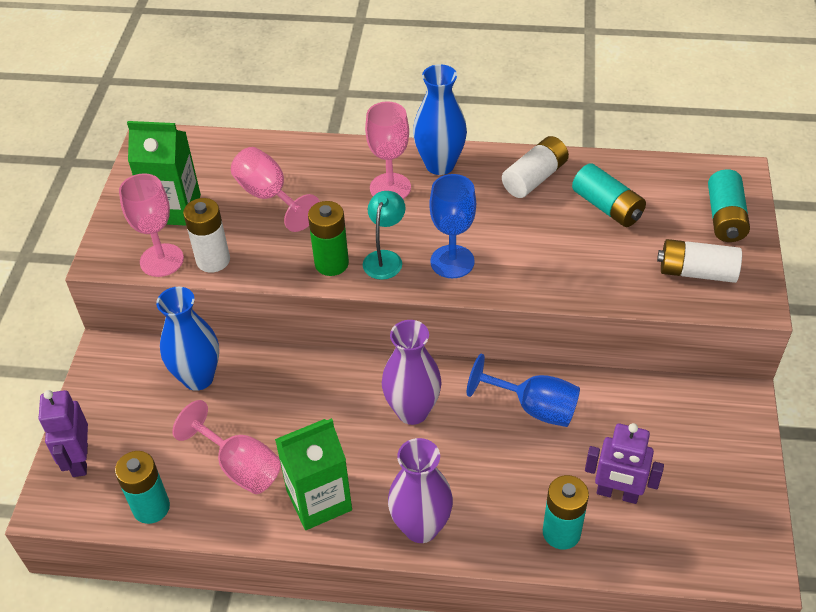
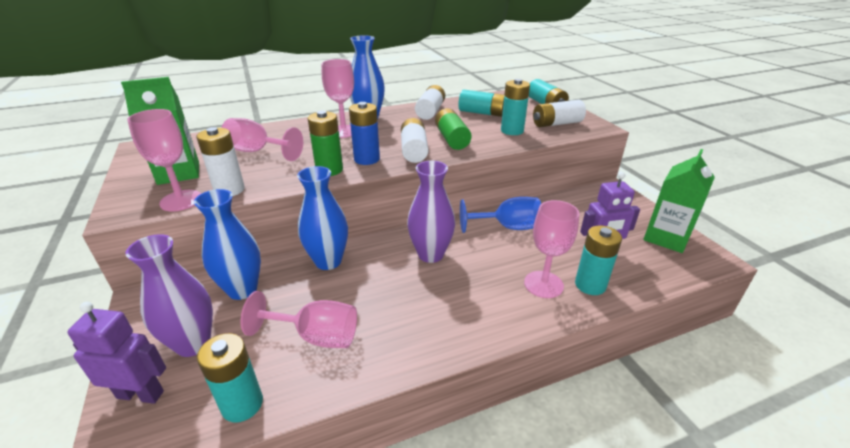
camera: 30 degrees left, 15 degrees down
purple robot [39,390,88,477] -> purple robot turned 135 degrees clockwise [67,302,166,404]
green carton [275,418,352,530] -> green carton moved to [644,149,715,253]
turquoise lamp [363,191,406,280] -> blue battery [349,102,380,165]
purple vase [388,438,453,543] -> purple vase moved to [125,234,213,357]
blue goblet [429,174,476,278] -> white battery [401,118,428,163]
none -> blue vase [297,166,348,270]
none -> green battery [435,108,472,150]
none -> turquoise battery [501,79,530,135]
none -> pink goblet [524,200,580,298]

